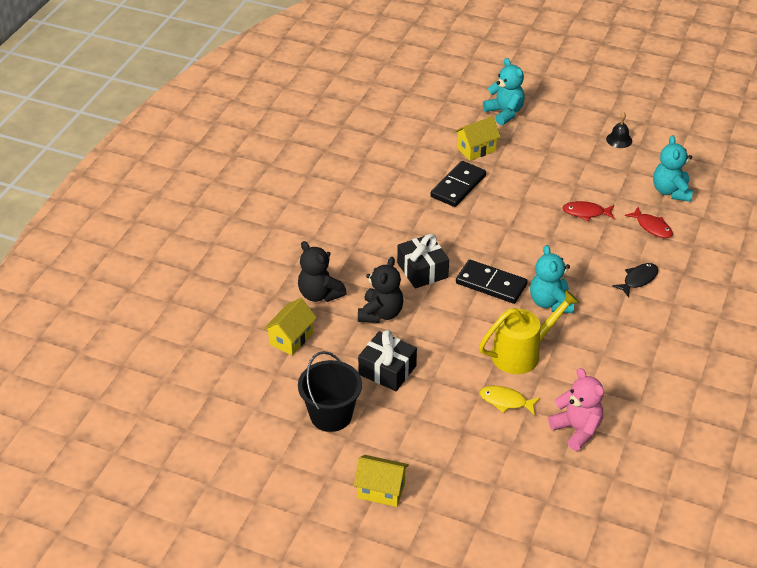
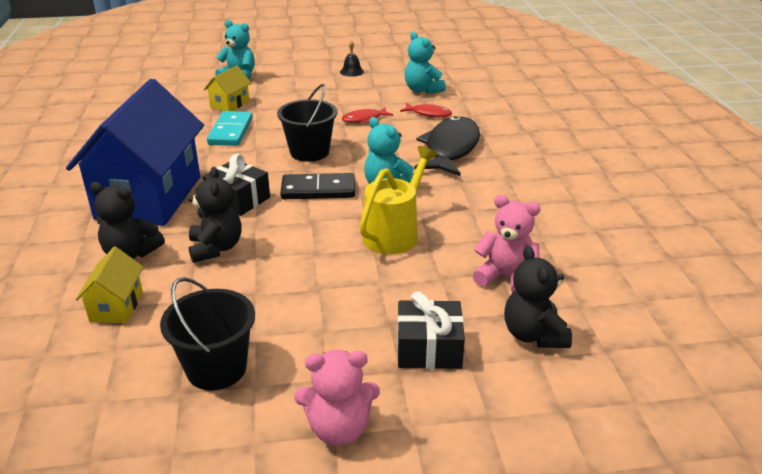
camera: 30 degrees left, 10 degrees down
yellow house [354,455,409,507] -> pink teddy bear [295,350,380,446]
black gift [358,330,417,391] -> black gift moved to [397,291,465,369]
black domino [430,161,486,207] -> turquoise domino [207,111,253,146]
yellow fish [479,386,540,415] -> none
black fish [612,263,659,297] -> black fish [414,116,480,176], size x2.07
none -> blue house [66,79,204,226]
none -> black bucket [277,84,338,162]
none -> black teddy bear [504,246,572,348]

